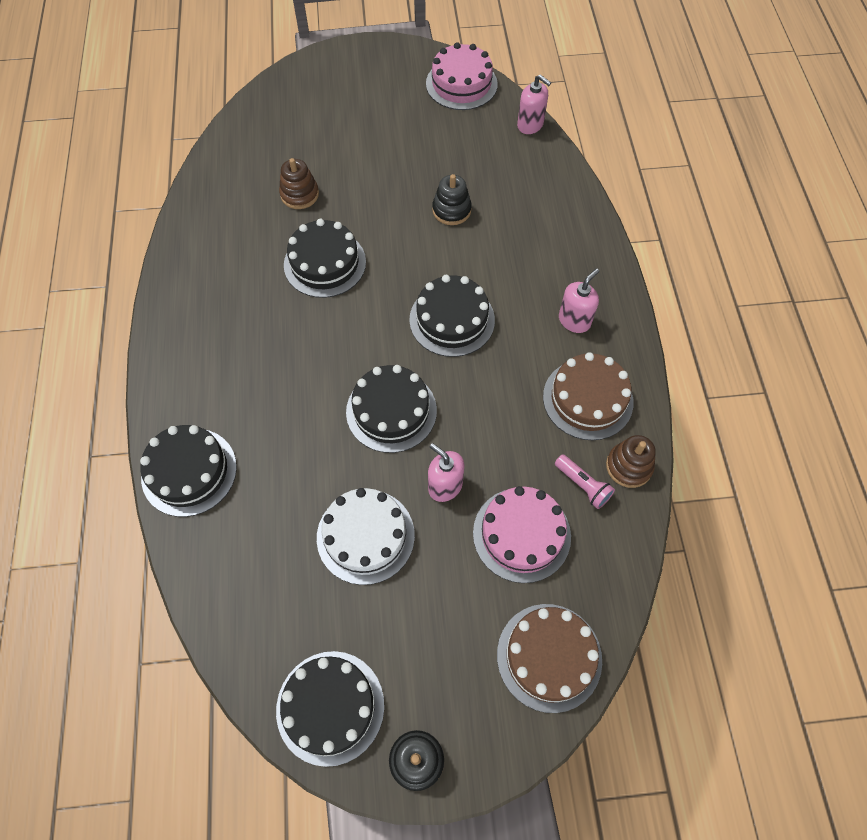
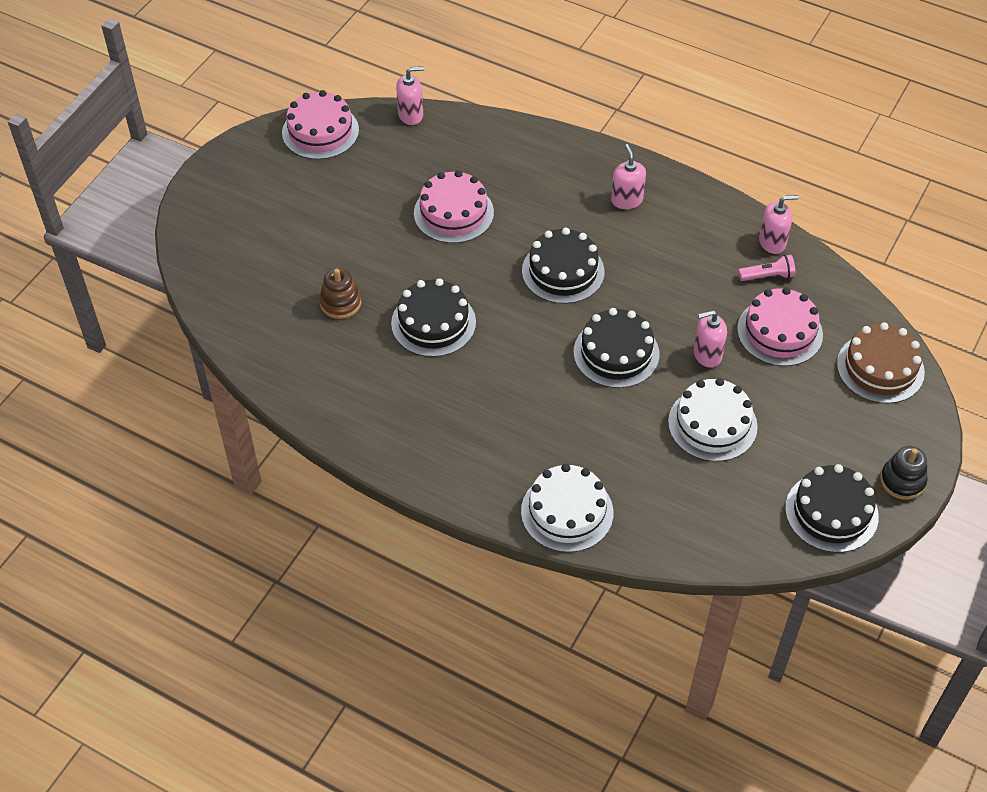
camera: 55 degrees left, 10 degrees down
black cake [140,425,237,517] -> white cake [521,464,613,552]
black stacking toy [432,174,472,225] -> pink cake [414,170,494,243]
brown cake [543,352,634,440] -> none
brown stacking toy [606,435,656,488] -> pink soap dispenser [759,195,799,254]

